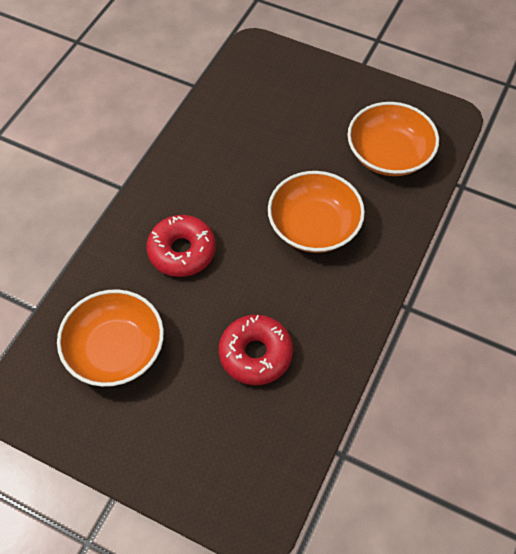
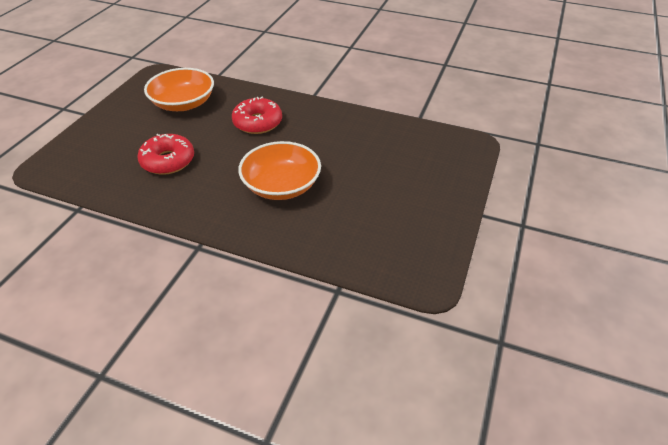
camera: 85 degrees right, 15 degrees down
orange bowl [348,102,439,176] -> none

